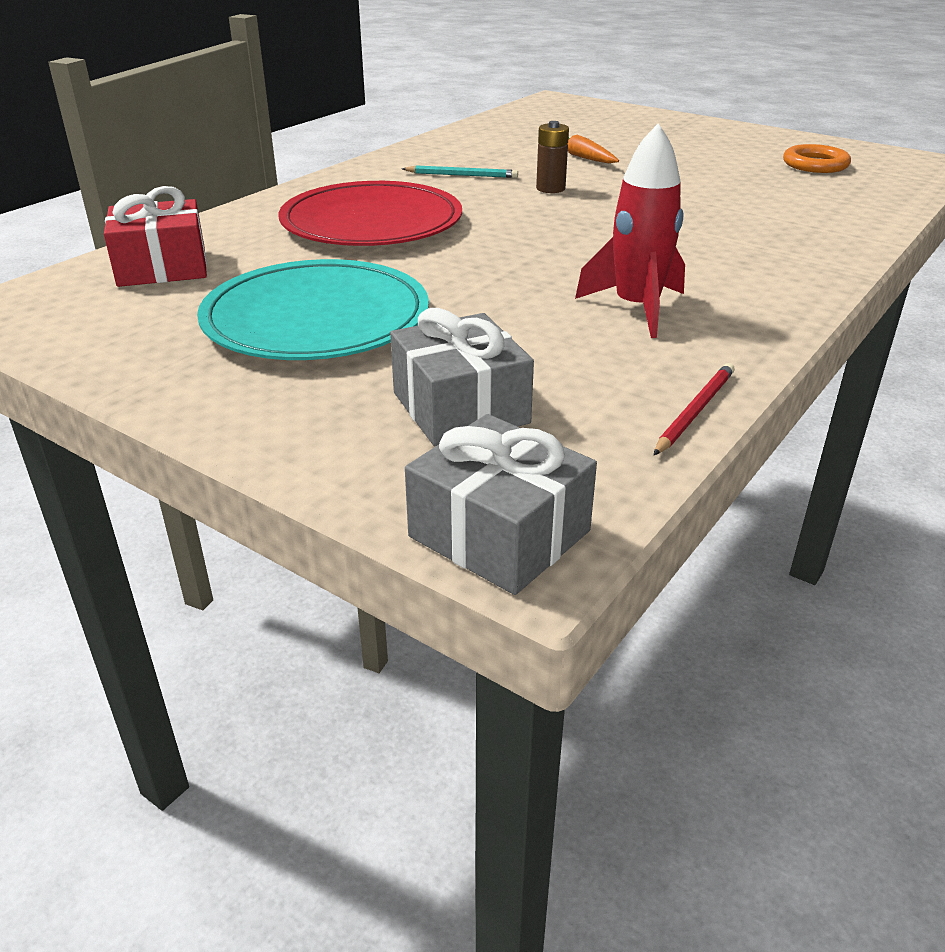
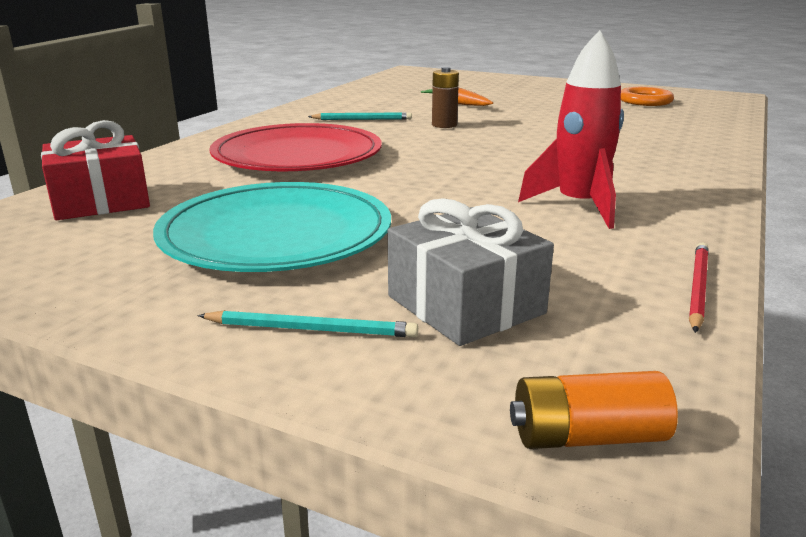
camera: 10 degrees left, 10 degrees down
grey gift [405,414,597,595] -> orange battery [510,371,678,449]
none -> turquoise pencil [198,310,418,337]

